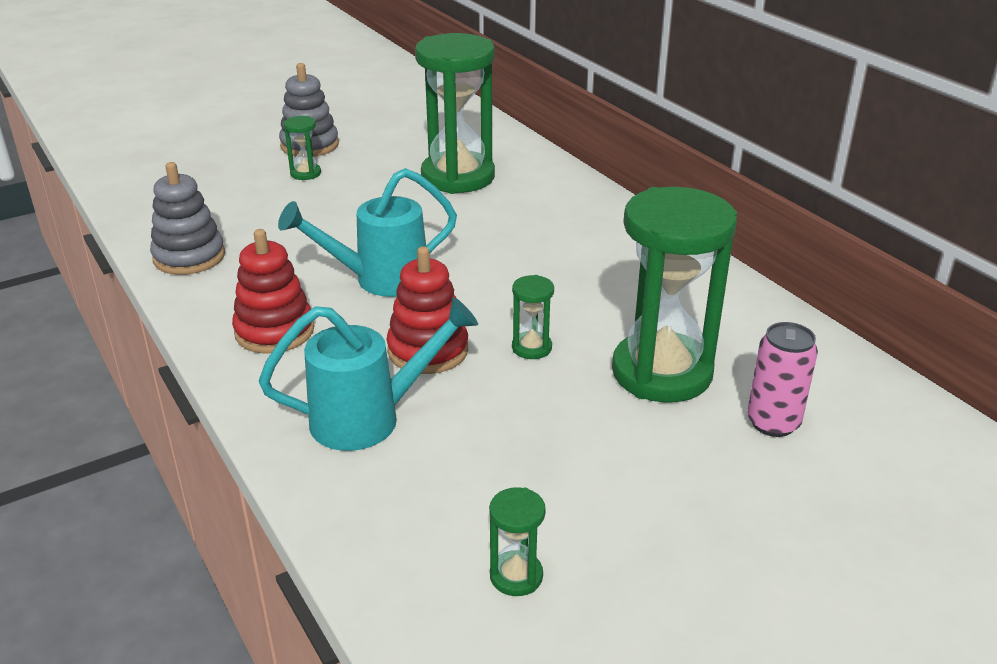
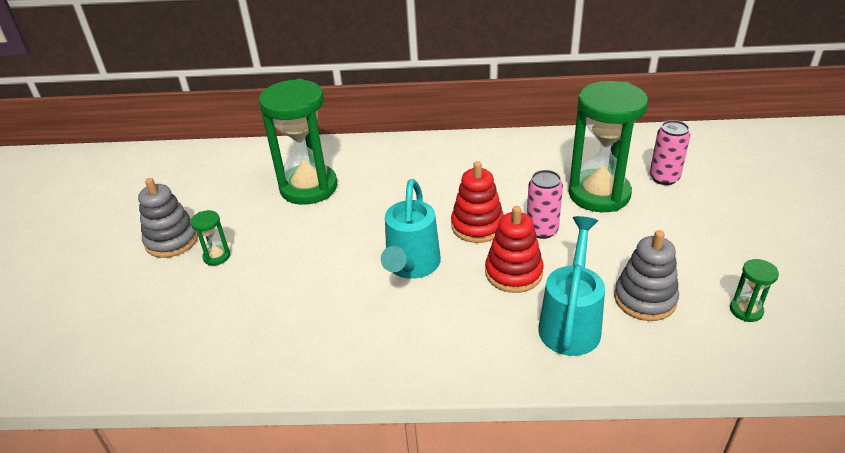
camera: 55 degrees left, 5 degrees up
grey stacking toy [150,162,225,275] -> grey stacking toy moved to [614,230,679,321]
red stacking toy [232,229,314,353] -> red stacking toy moved to [451,161,504,243]
green hourglass [512,275,554,359] -> pink can [527,170,563,239]

